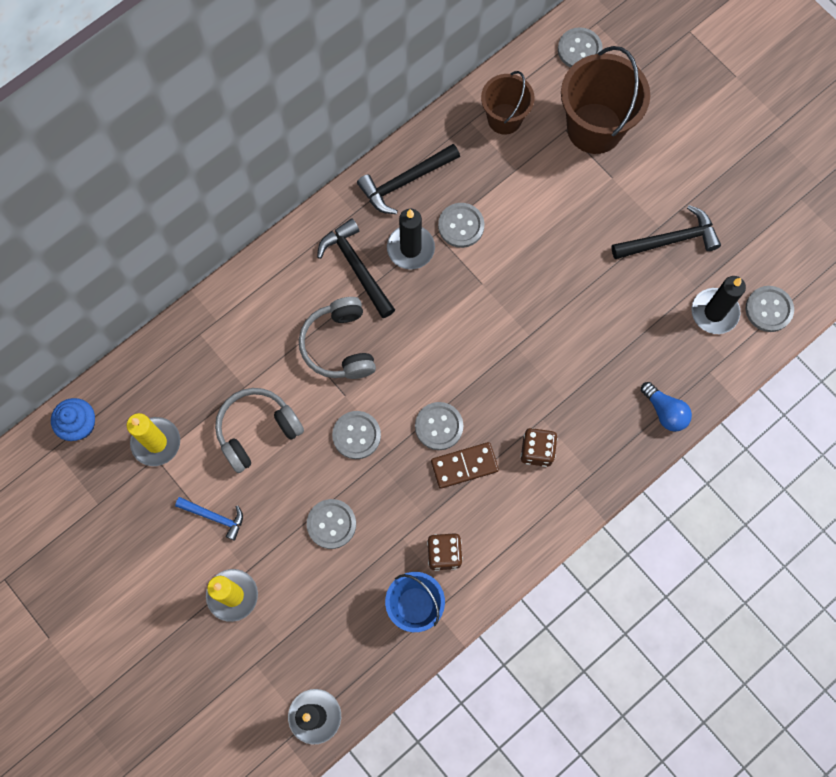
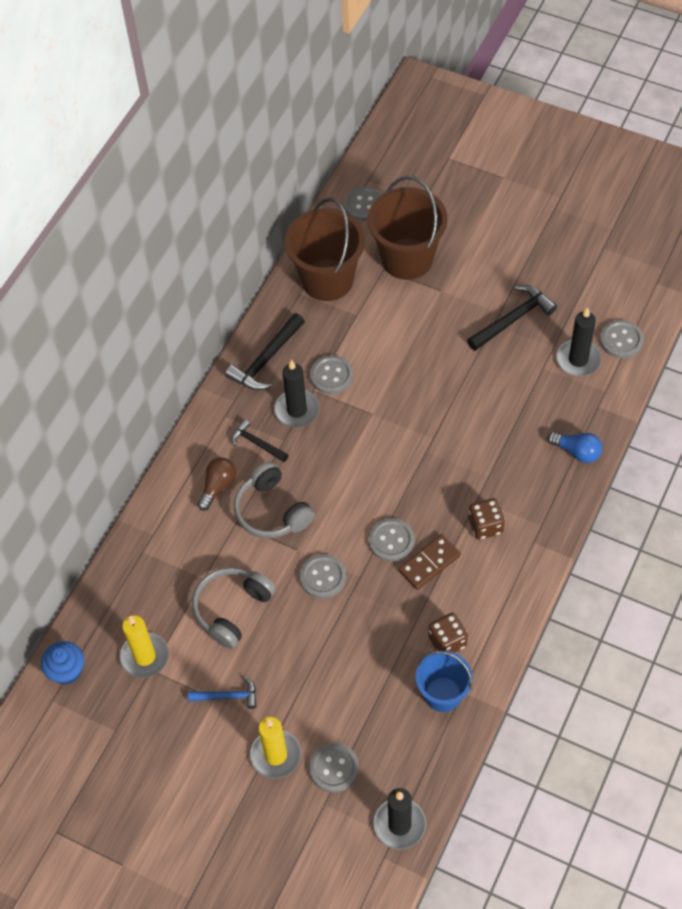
camera: 20 degrees left, 15 degrees down
grey button [307,499,356,549] -> grey button moved to [309,743,359,792]
black hammer [317,218,395,318] -> black hammer [231,419,289,462], size x0.62
brown bucket [481,71,534,135] -> brown bucket [285,198,365,301], size x1.63
none -> brown light bulb [197,457,236,511]

